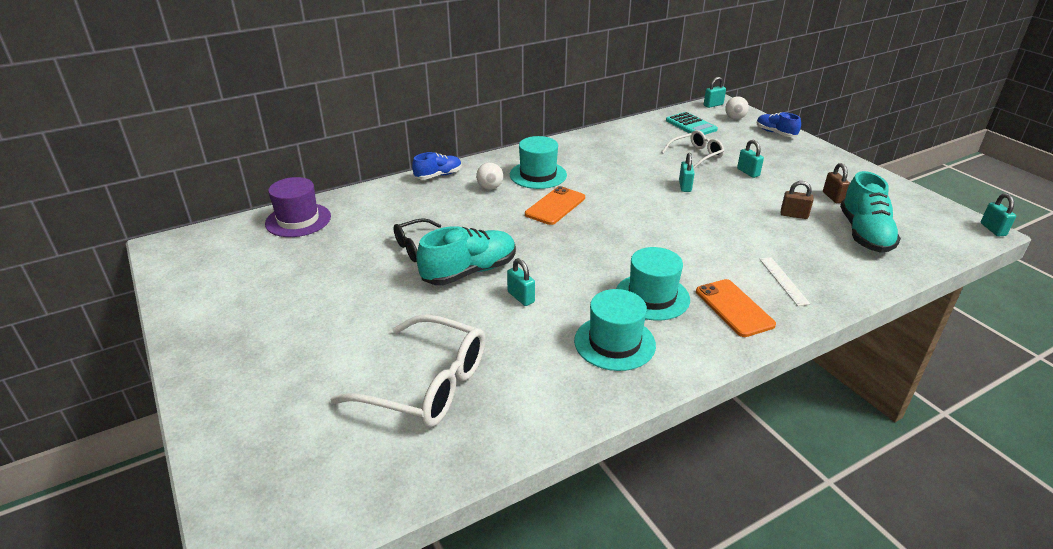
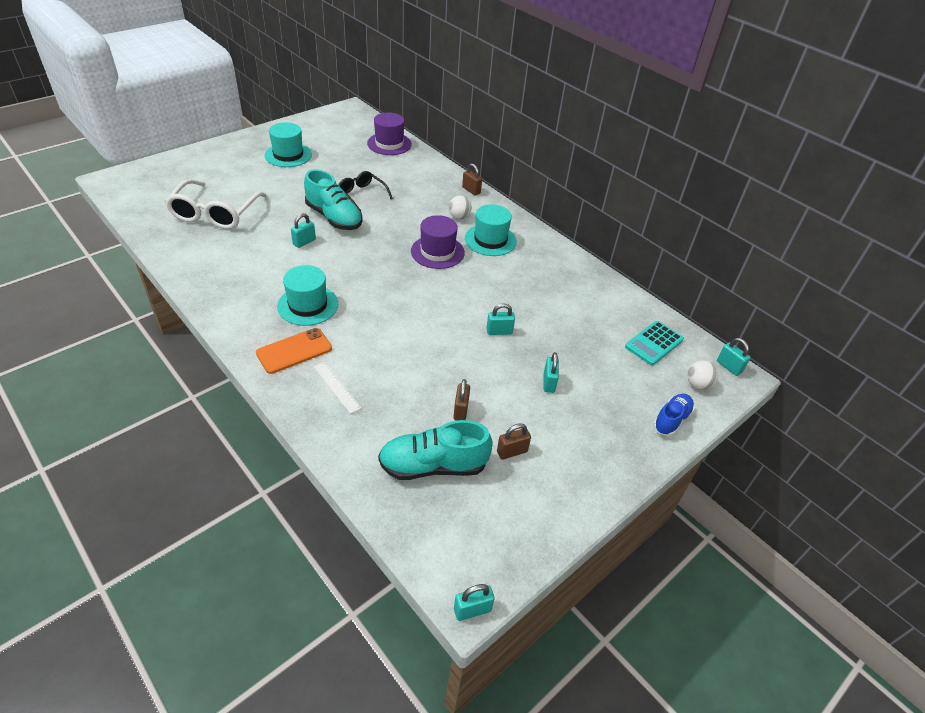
camera: 75 degrees right, 10 degrees up
blue shoe [412,152,462,180] -> brown padlock [462,164,482,196]
orange phone [525,186,585,225] -> purple hat [411,215,465,269]
turquoise hat [574,289,656,371] -> turquoise hat moved to [265,122,312,167]
white glasses [661,130,724,169] -> none
turquoise padlock [737,140,764,178] -> turquoise padlock turned 45 degrees counterclockwise [543,352,559,393]
white ruler [760,257,810,306] -> white ruler turned 75 degrees clockwise [314,362,362,414]

